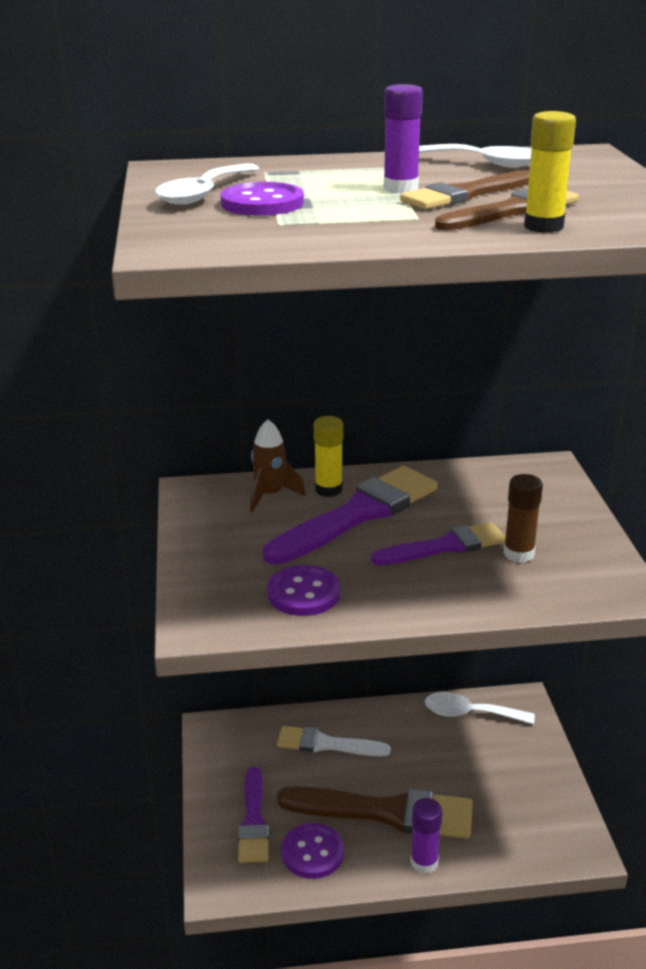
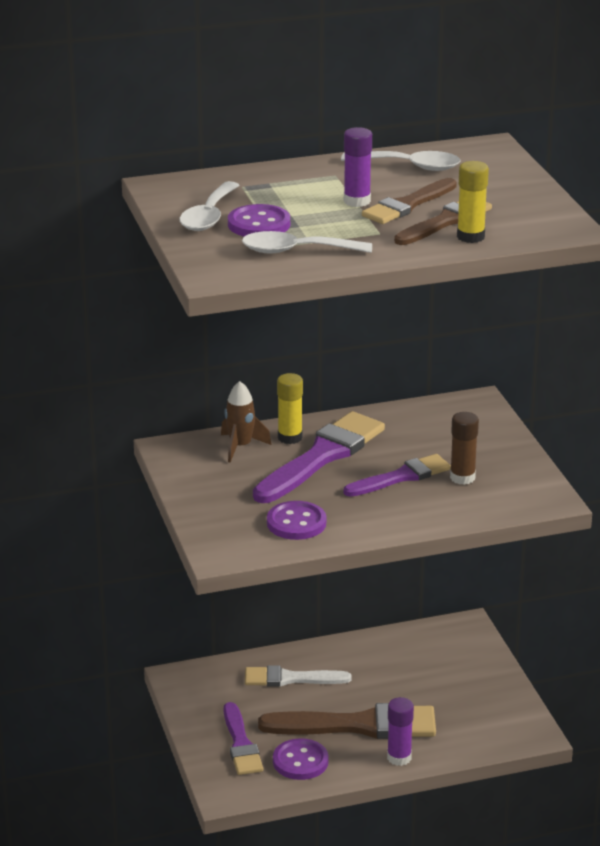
camera: 10 degrees left, 0 degrees up
white spoon [425,692,535,724] -> white spoon moved to [242,231,372,253]

